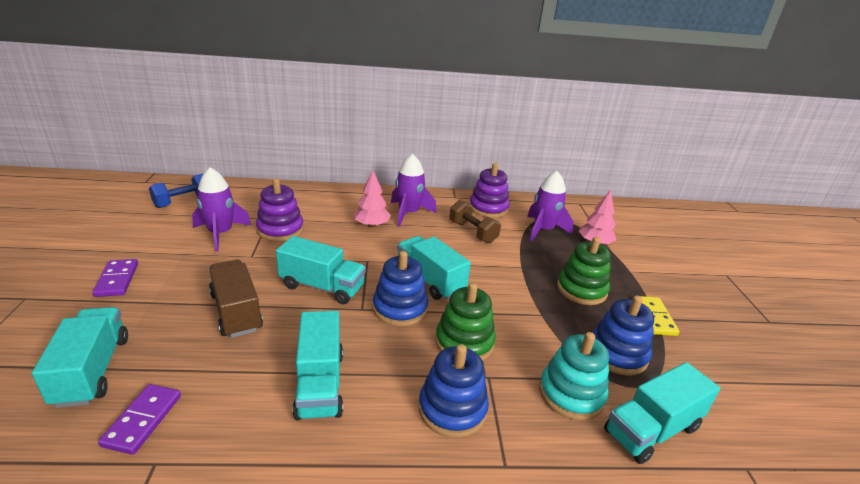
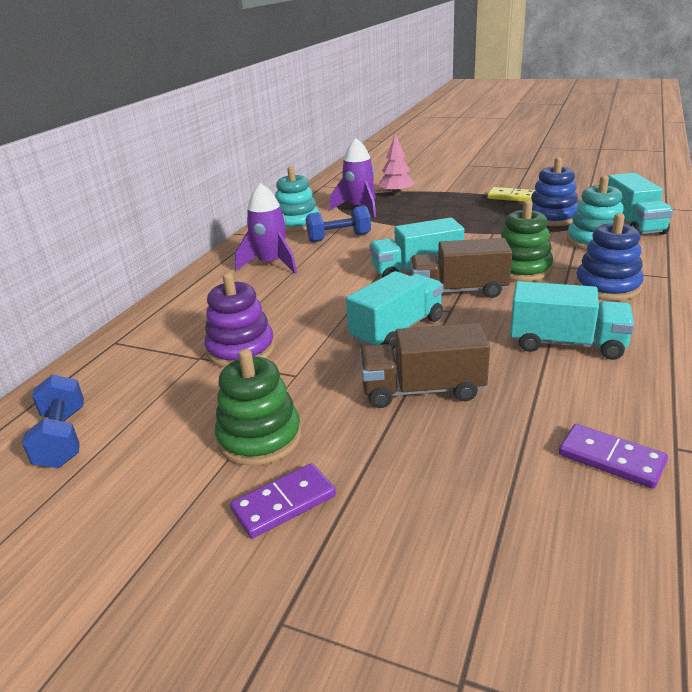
camera: 60 degrees left, 0 degrees up
turquoise truck [32,307,128,408] -> none
purple domino [93,259,138,297] -> purple domino turned 45 degrees counterclockwise [230,463,336,539]
purple rocket [192,167,251,251] -> none
pink tree [354,170,391,227] -> none
blue stacking toy [373,251,429,327] -> brown truck [410,238,512,298]
brown dumbbell [449,200,501,243] -> blue dumbbell [306,206,371,242]
purple stacking toy [469,163,510,218] -> turquoise stacking toy [275,166,319,232]
green stacking toy [557,236,611,305] -> green stacking toy moved to [215,349,301,466]

